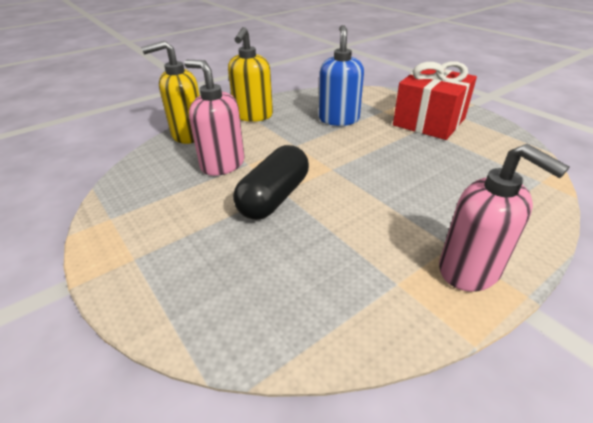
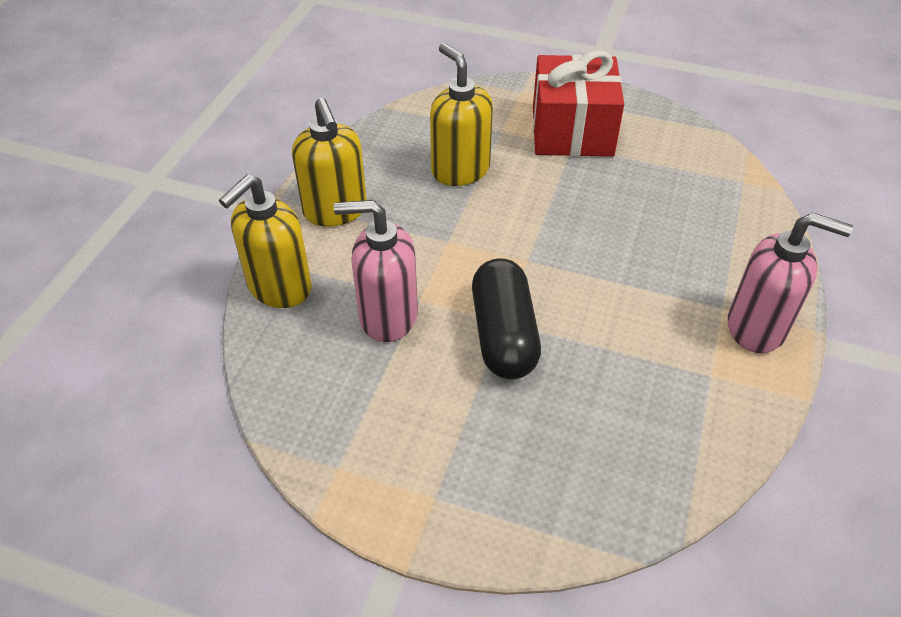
camera: 35 degrees left, 10 degrees up
blue soap dispenser [319,25,364,126] -> yellow soap dispenser [430,43,493,186]

